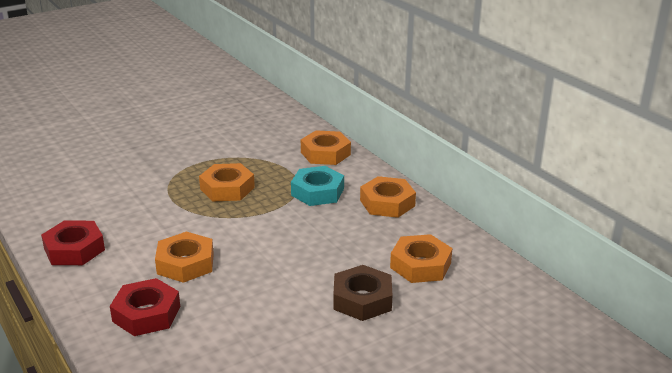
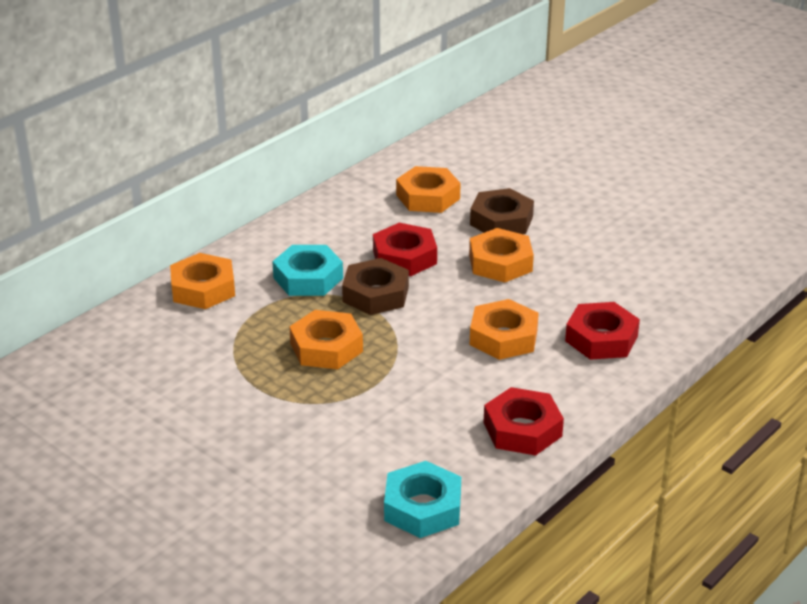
camera: 105 degrees left, 5 degrees up
orange nut [360,176,416,218] -> orange nut moved to [469,228,534,283]
none -> brown nut [342,258,409,315]
none -> red nut [373,223,437,276]
none -> turquoise nut [384,461,461,538]

